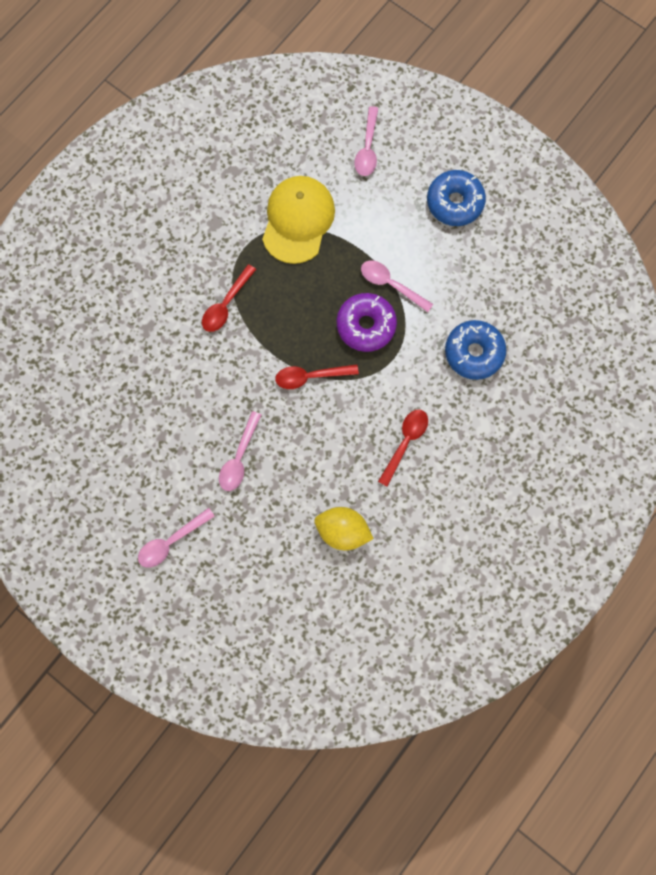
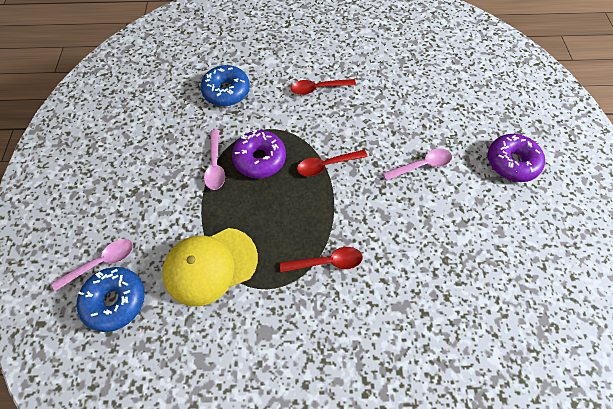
camera: 130 degrees left, 15 degrees down
pink spoon [138,508,215,568] -> purple donut [488,134,545,182]
red spoon [275,364,359,389] -> red spoon turned 120 degrees clockwise [297,150,368,176]
yellow lemon [314,507,374,550] -> none
blue donut [427,170,486,226] -> blue donut moved to [76,267,144,332]

